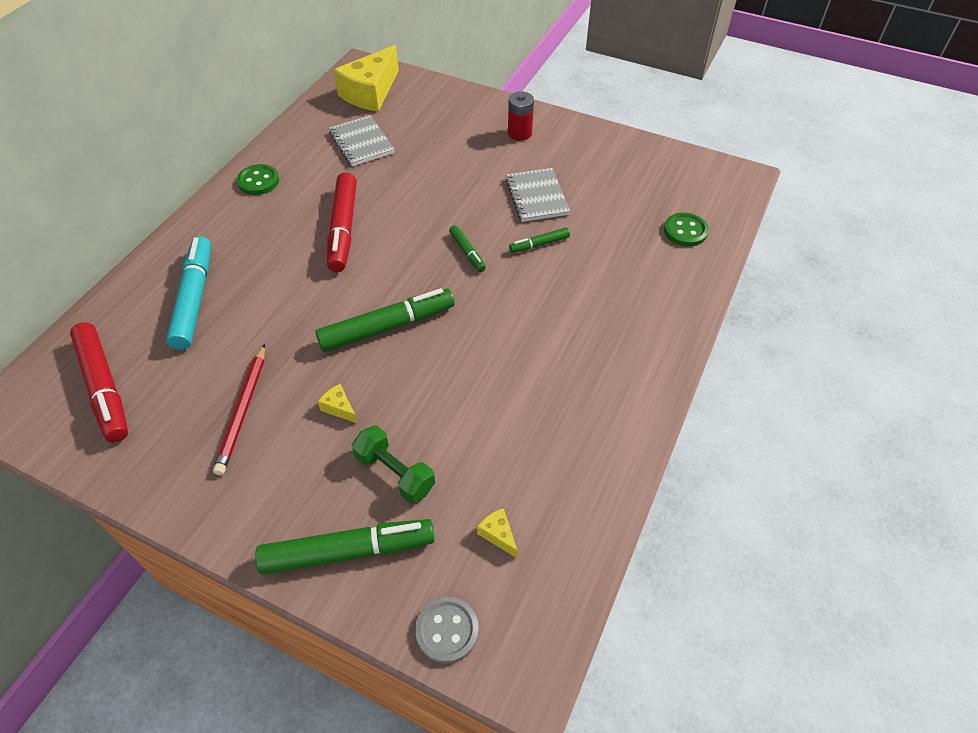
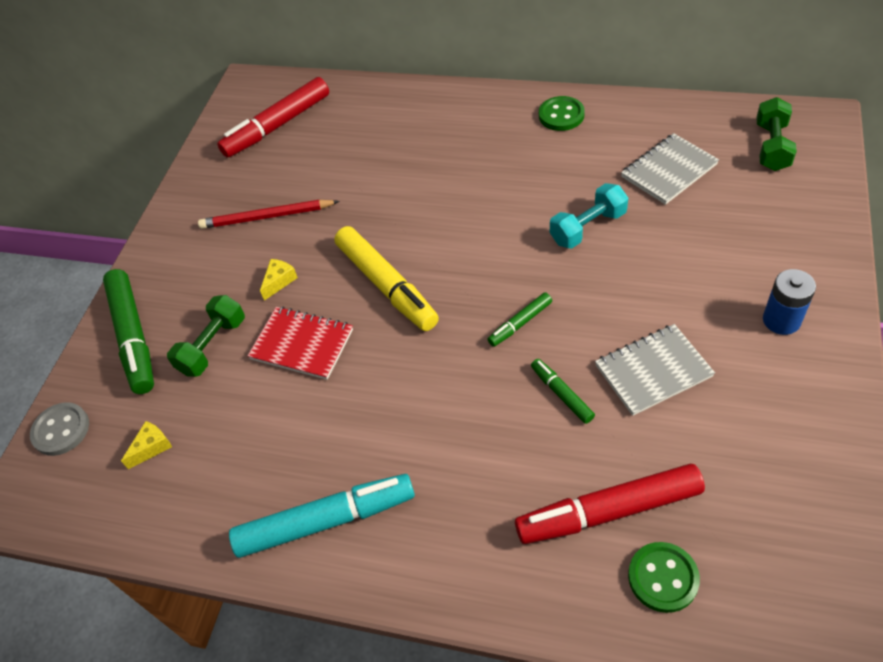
camera: 85 degrees right, 0 degrees up
turquoise marker [166,236,211,350] -> turquoise marker moved to [229,474,415,558]
green marker [315,288,455,352] -> yellow marker [334,226,439,331]
red marker [327,172,357,272] -> red marker moved to [515,464,705,544]
yellow cheese [333,45,399,112] -> green dumbbell [756,97,797,171]
red battery [508,91,534,141] -> blue battery [763,269,816,335]
none -> red notebook [247,307,353,380]
none -> turquoise dumbbell [550,183,628,248]

